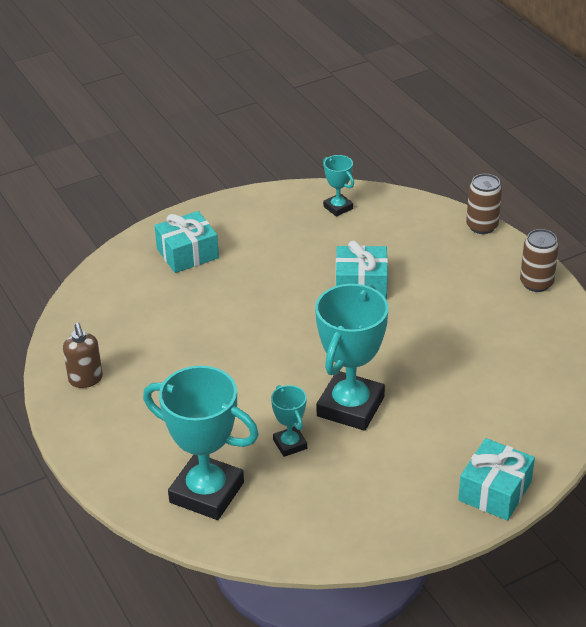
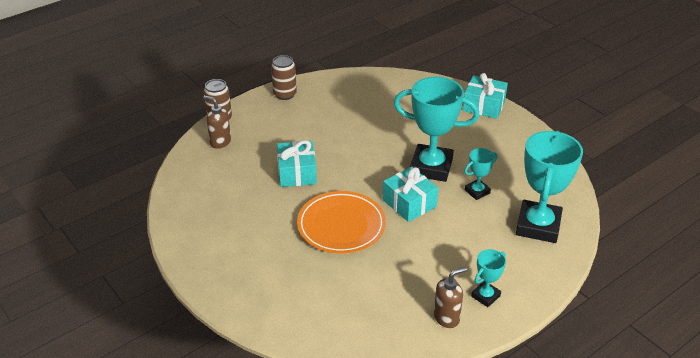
camera: 100 degrees left, 0 degrees up
turquoise gift [154,211,219,273] -> turquoise gift moved to [383,167,438,222]
turquoise trophy [323,155,354,217] -> turquoise trophy moved to [471,249,506,307]
none -> brown soap dispenser [203,95,231,149]
none -> orange plate [297,191,386,254]

